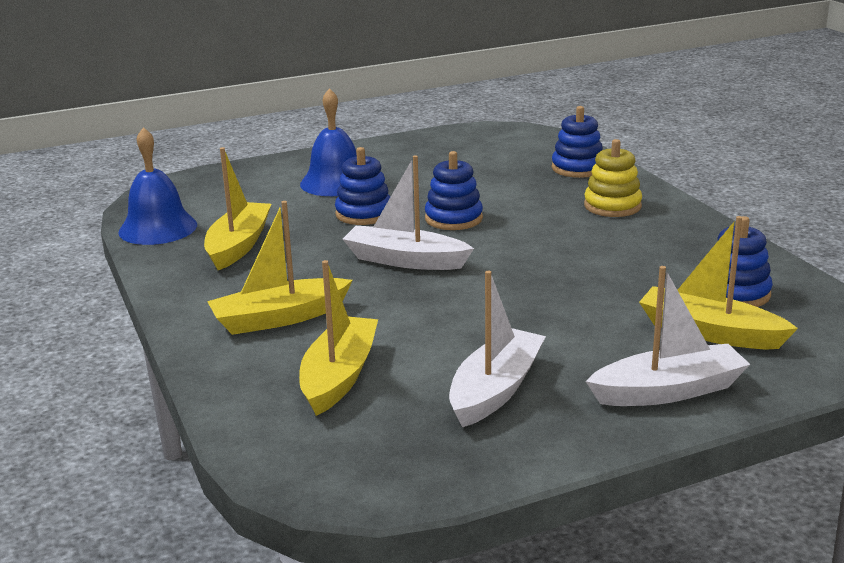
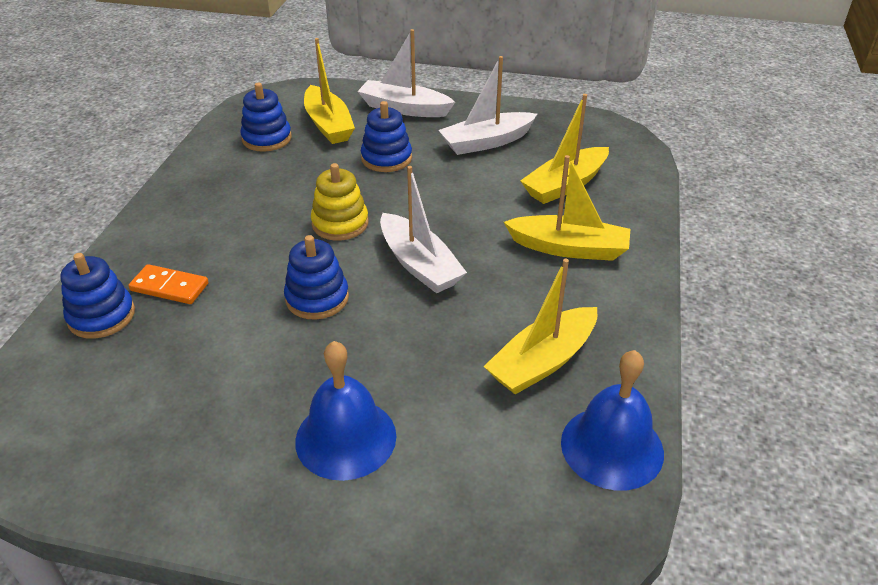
camera: 145 degrees left, 15 degrees up
blue stacking toy [335,147,390,225] -> blue stacking toy moved to [361,101,412,172]
yellow stacking toy [584,139,642,217] -> yellow stacking toy moved to [311,163,369,241]
none -> orange domino [129,264,208,304]

